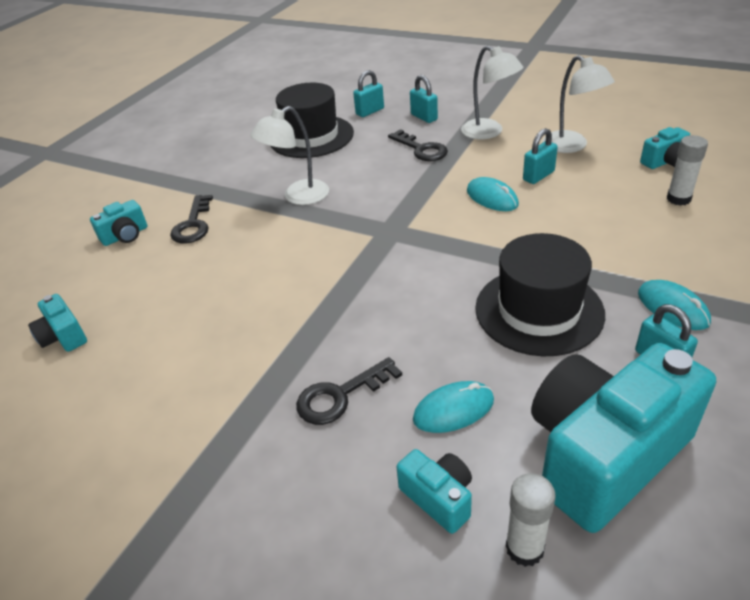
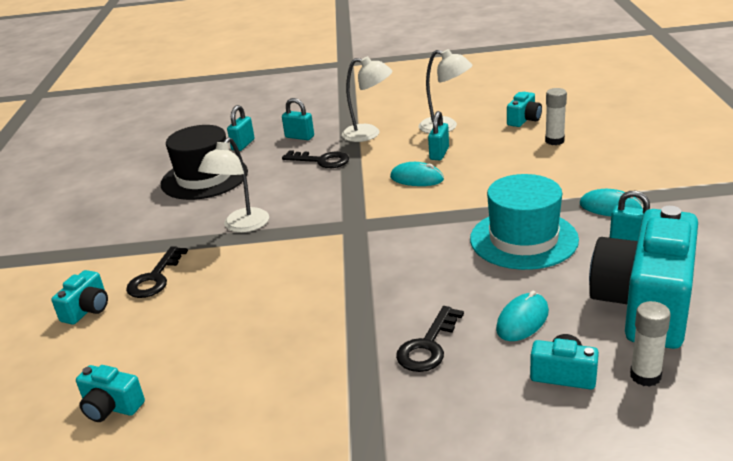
camera: 30 degrees left, 10 degrees down
black key [170,195,213,243] -> black key turned 45 degrees clockwise [126,246,188,298]
black hat [475,233,605,356] -> turquoise hat [470,174,579,270]

